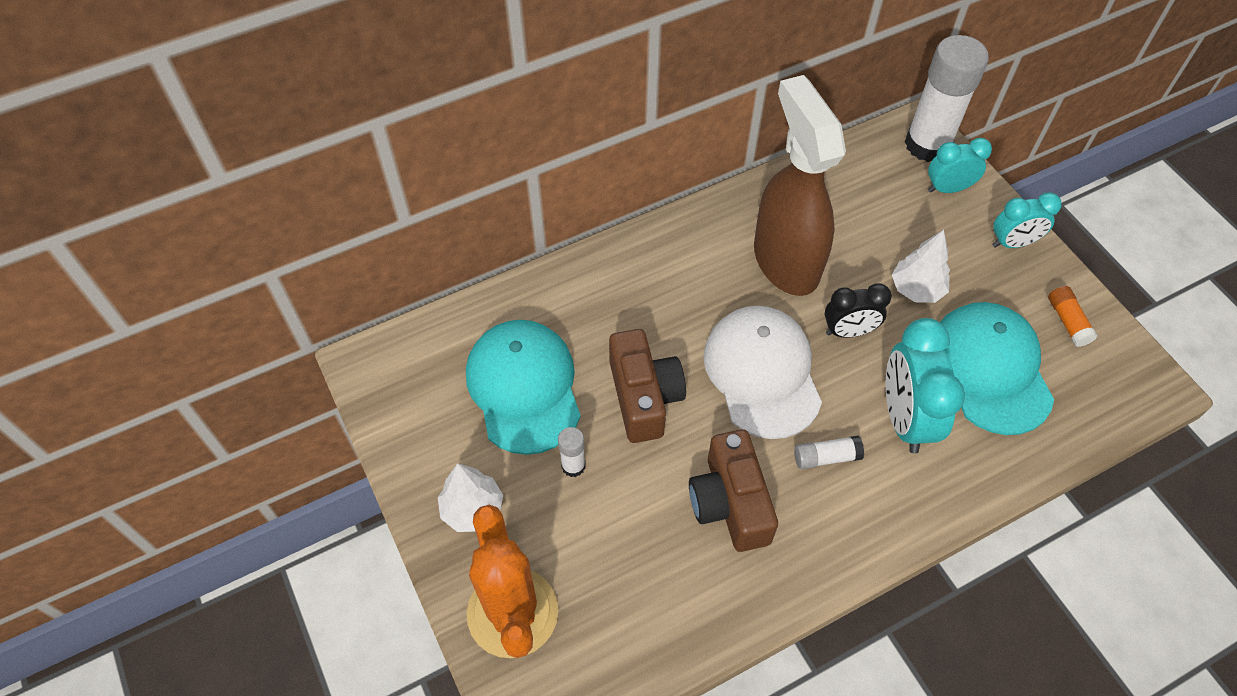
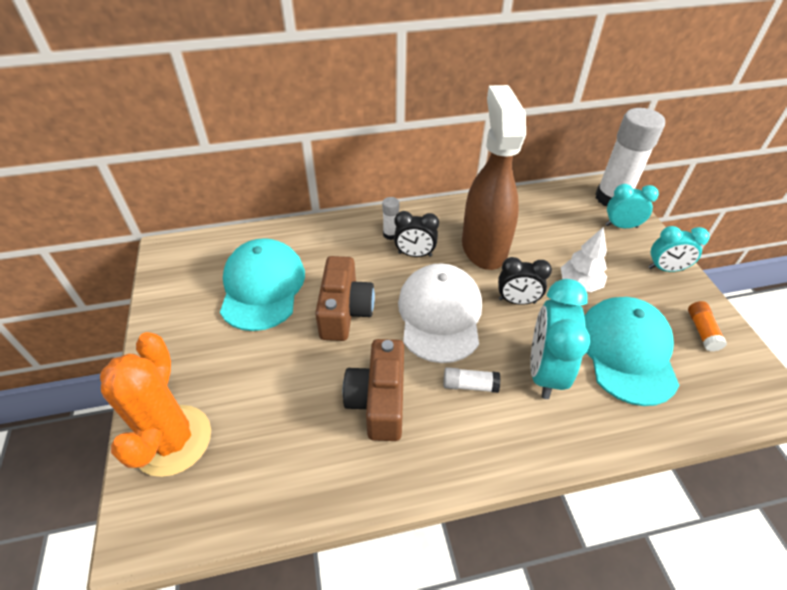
camera: 15 degrees right, 10 degrees down
white tree [438,463,503,532] -> none
white glue stick [558,427,585,477] -> white glue stick moved to [382,197,399,240]
none -> black clock [394,211,439,257]

